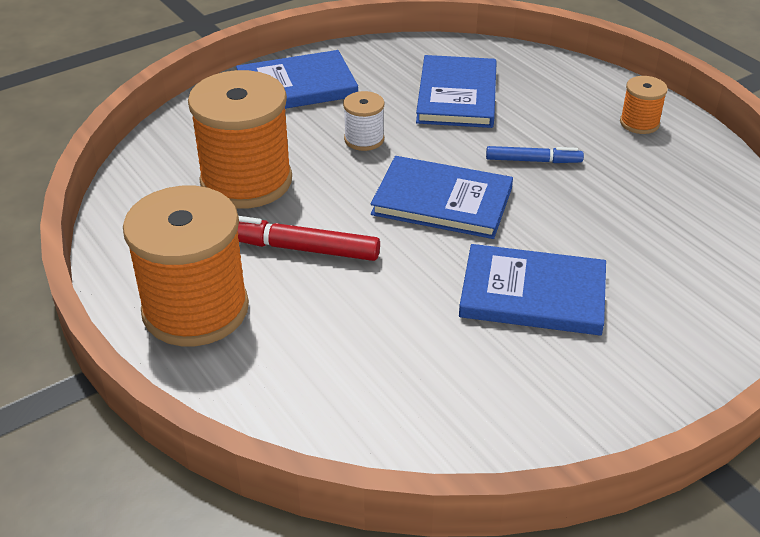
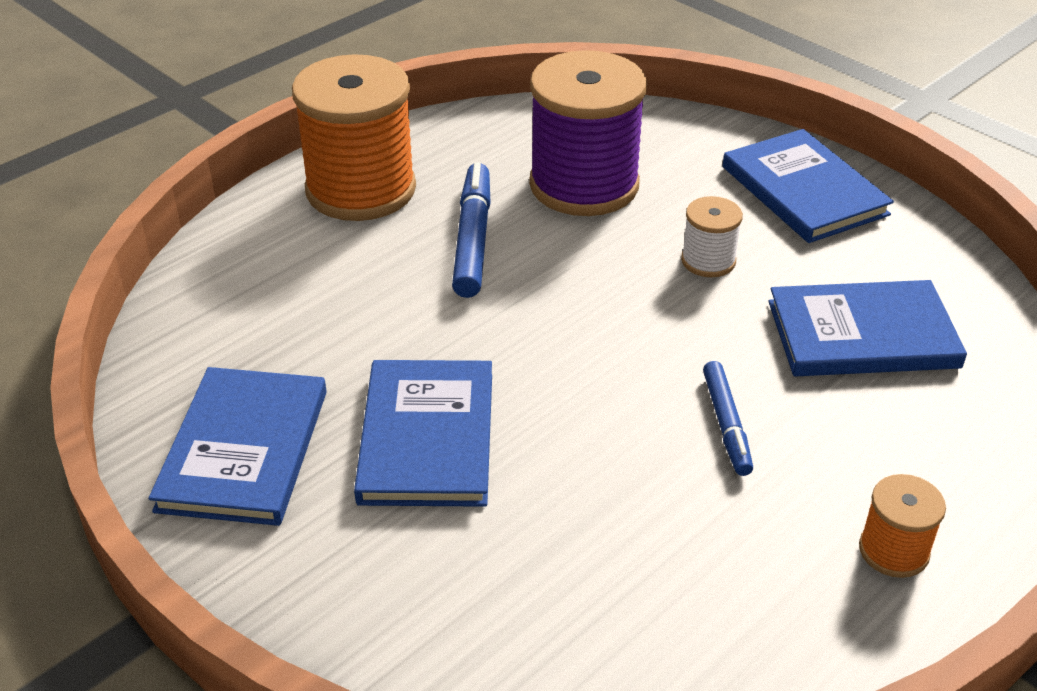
camera: 80 degrees right, 0 degrees up
orange spool [188,70,292,209] -> purple spool [529,50,647,216]
red marker [238,216,380,261] -> blue marker [452,162,491,298]
blue book [371,156,513,239] -> blue book moved to [149,367,327,526]

